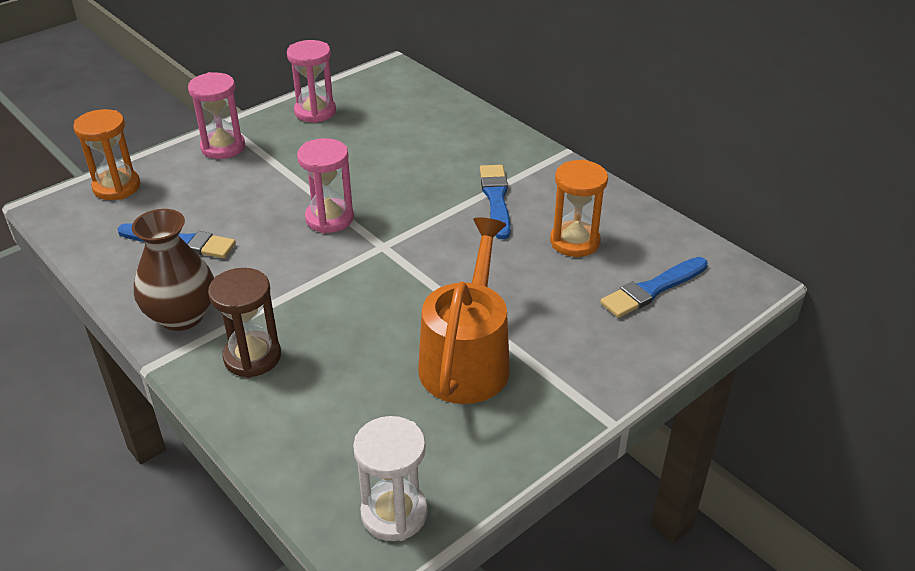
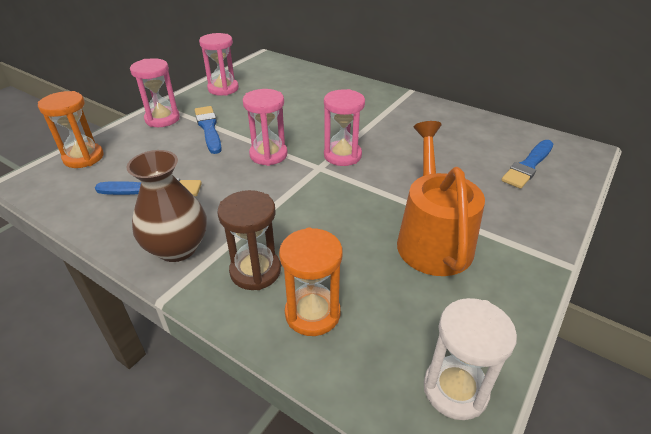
camera: 15 degrees left, 0 degrees up
blue brush [480,165,511,239] -> blue brush moved to [195,106,222,154]
orange hourglass [550,159,608,257] -> orange hourglass moved to [279,228,343,336]
none -> pink hourglass [324,89,365,166]

